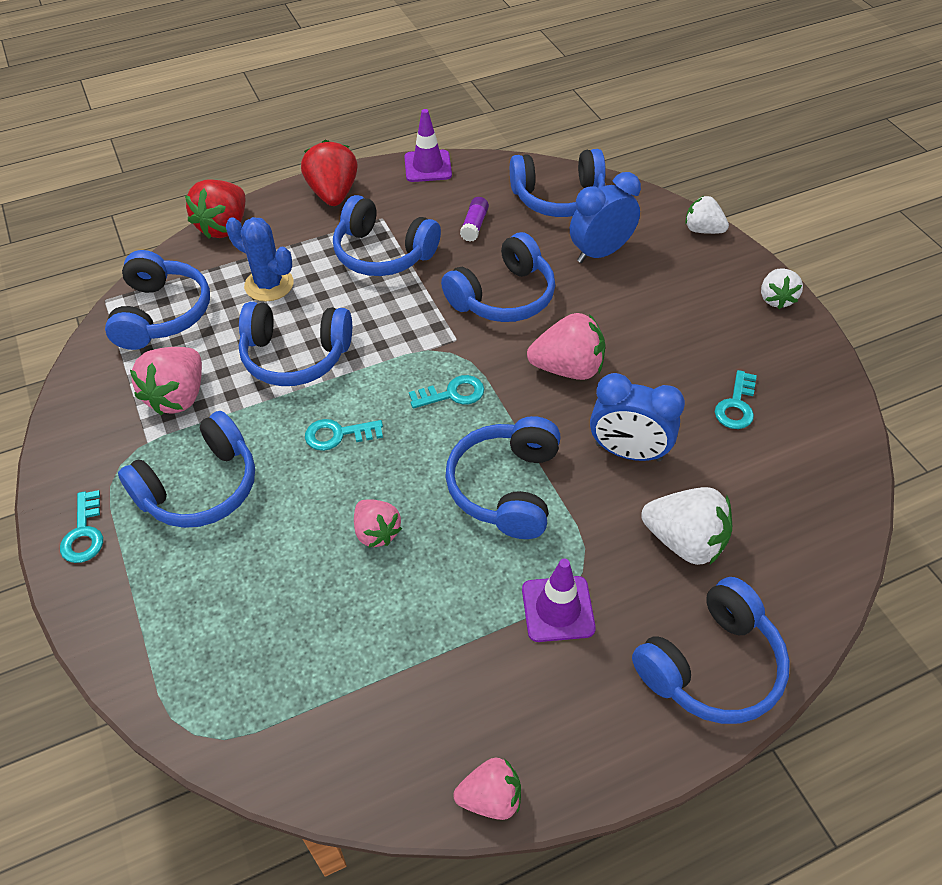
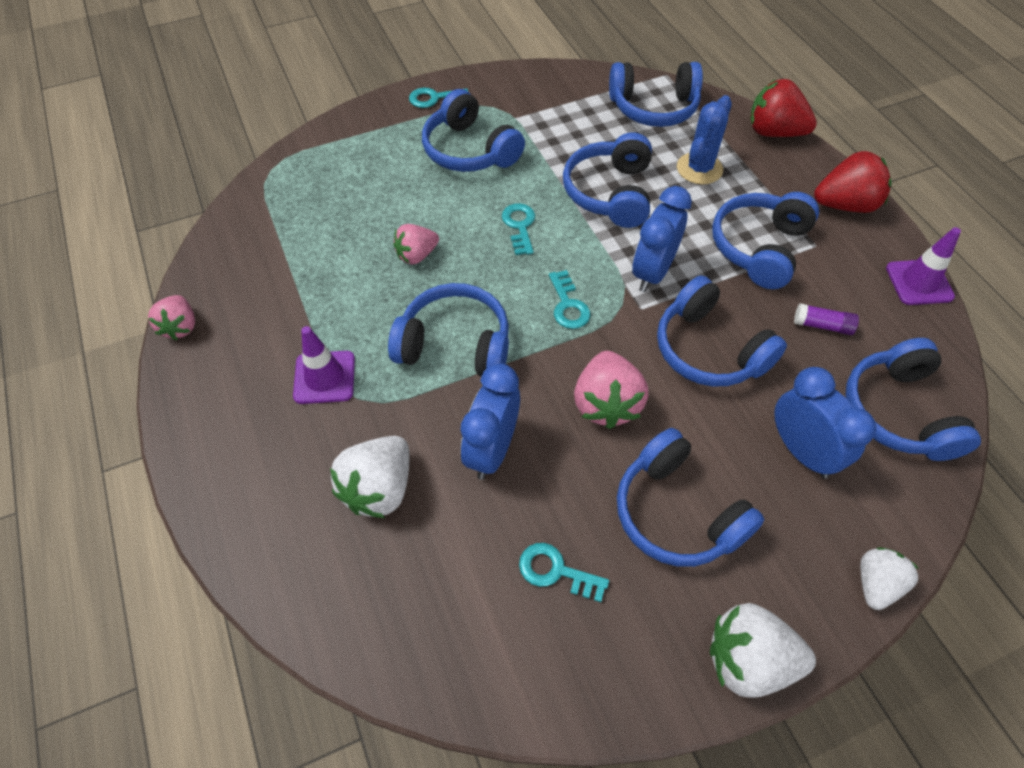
camera: 90 degrees right, 5 degrees up
pink strawberry [130,347,202,415] -> none
blue headphones [632,577,790,724] -> blue headphones moved to [617,428,764,567]
white strawberry [761,268,803,309] -> white strawberry [710,603,816,698], size x1.57
none -> blue clock [632,186,692,292]

